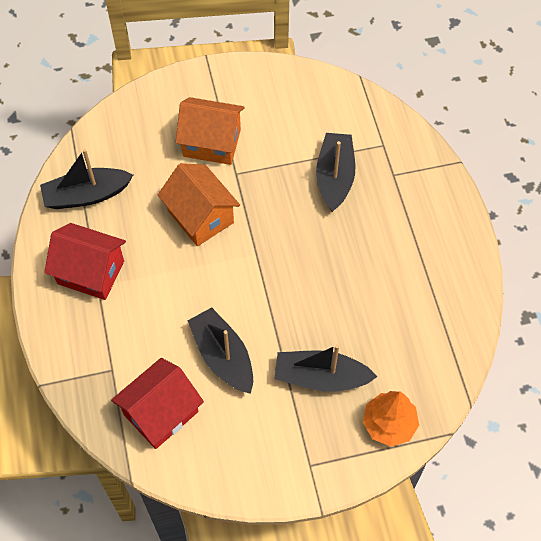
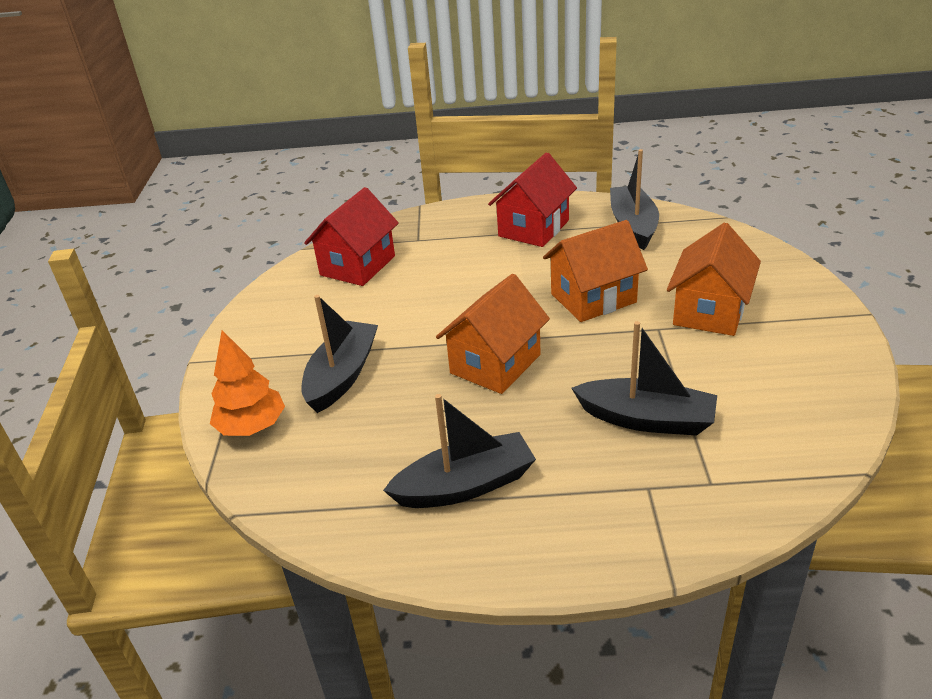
camera: 105 degrees right, 25 degrees down
red house [111,358,204,449] -> red house turned 60 degrees clockwise [304,187,399,286]
black boat [188,307,253,394] -> black boat moved to [383,394,536,508]
none -> orange house [436,274,550,394]

